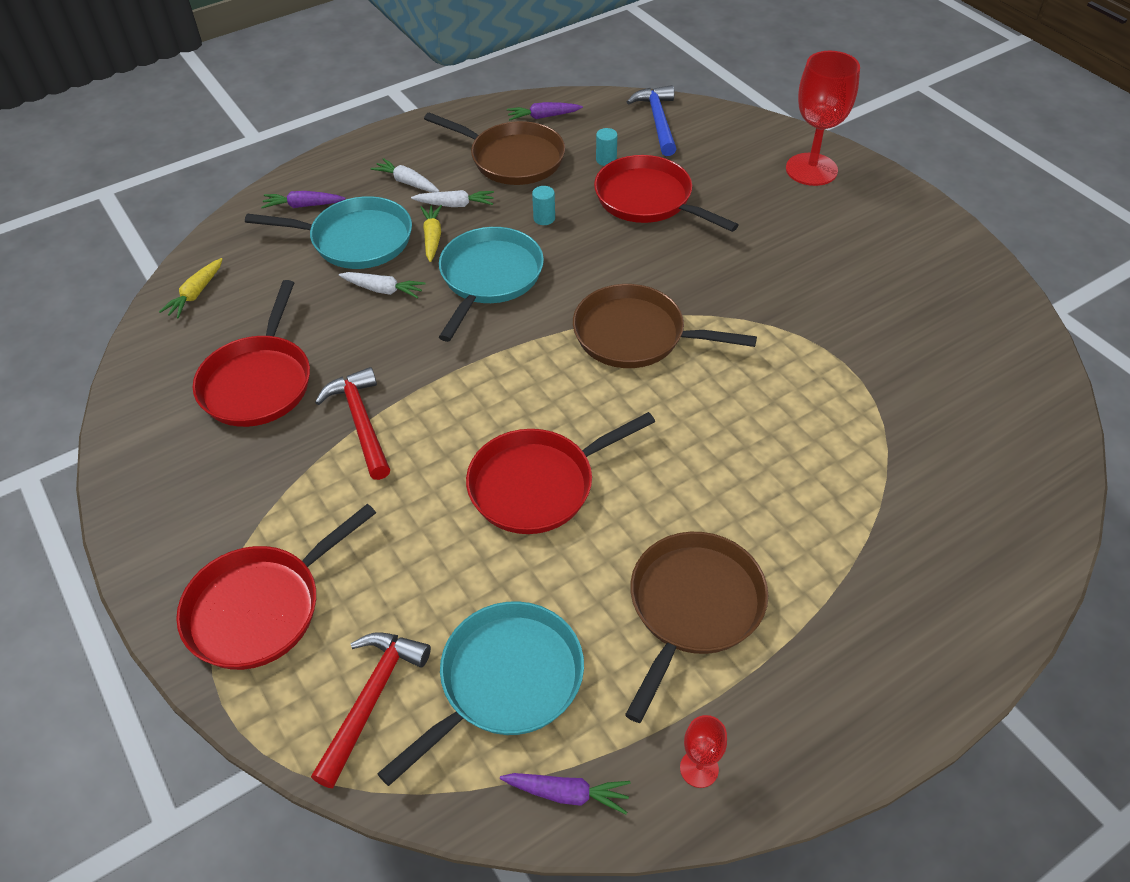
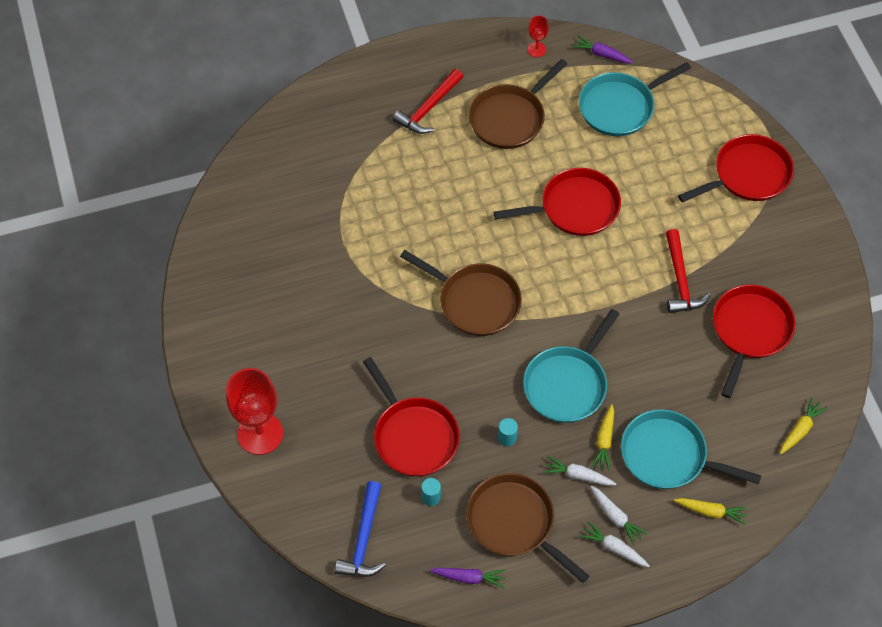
camera: 165 degrees left, 10 degrees up
purple carrot [261,191,345,208] -> yellow carrot [674,498,748,525]
red hammer [311,632,431,788] -> red hammer moved to [393,69,463,134]
white carrot [339,272,425,299] -> white carrot moved to [580,521,650,567]

